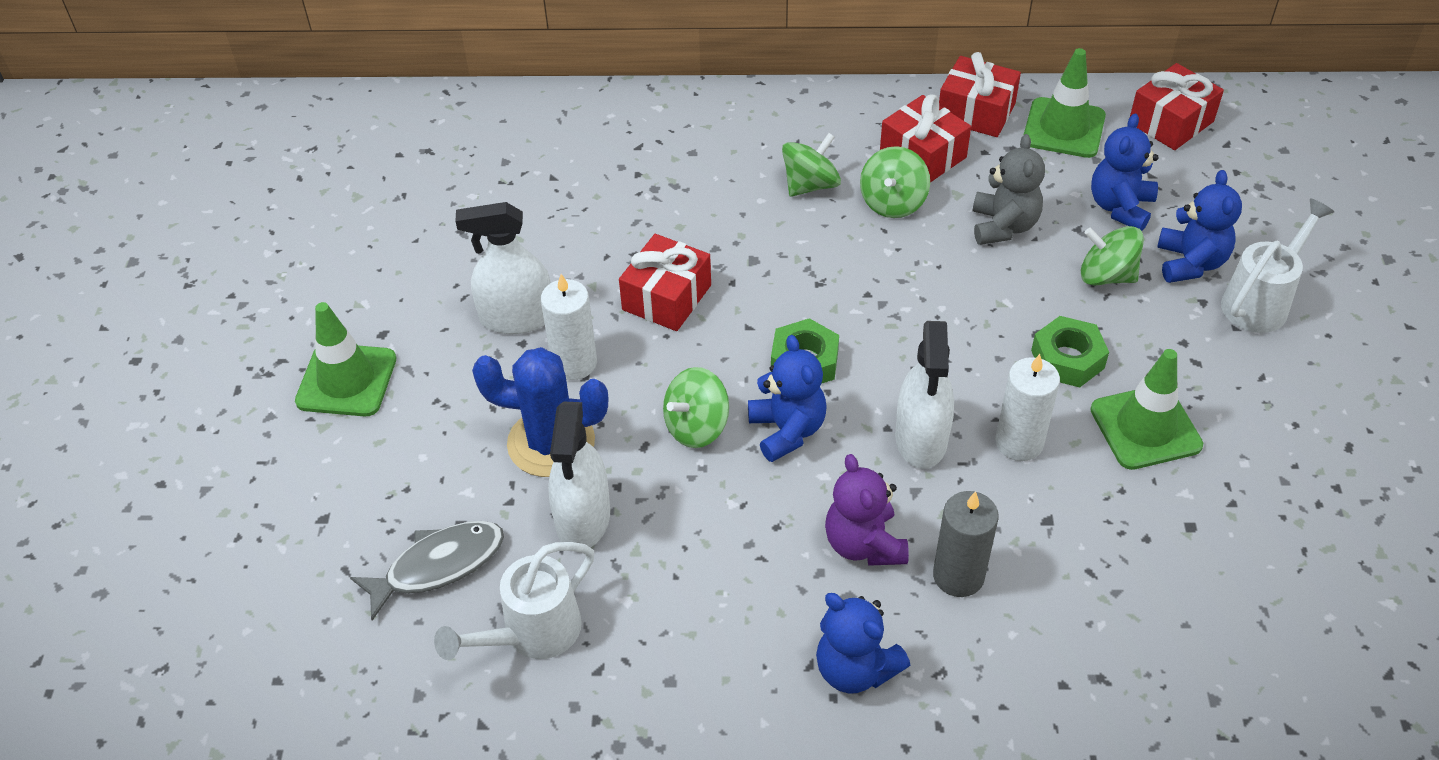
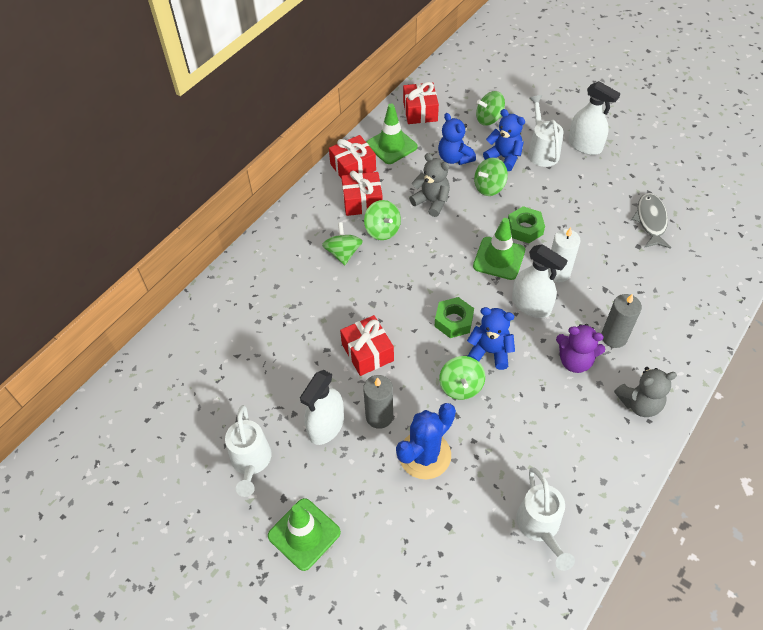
camera: 55 degrees left, 5 degrees up
grey fish [350,521,504,621] -> grey fish moved to [632,193,671,249]
white candle [541,274,597,380] -> grey candle [363,375,393,429]
white spray bottle [548,402,610,548] -> white spray bottle moved to [568,81,621,155]
blue teddy bear [816,593,910,693] -> grey teddy bear [614,367,677,417]
green traffic cone [1090,349,1203,470] -> green traffic cone moved to [473,218,525,280]
none -> white watering can [225,405,272,497]
none -> green spinning top [476,91,505,126]

